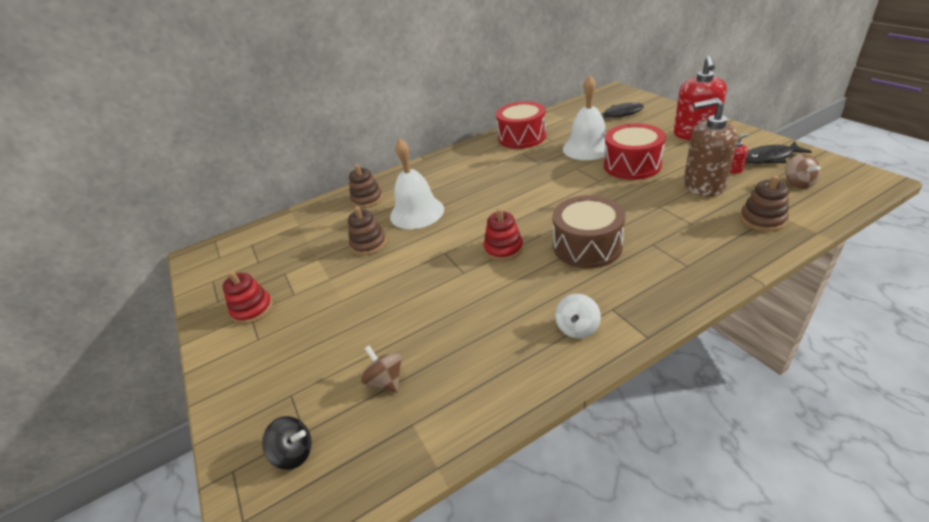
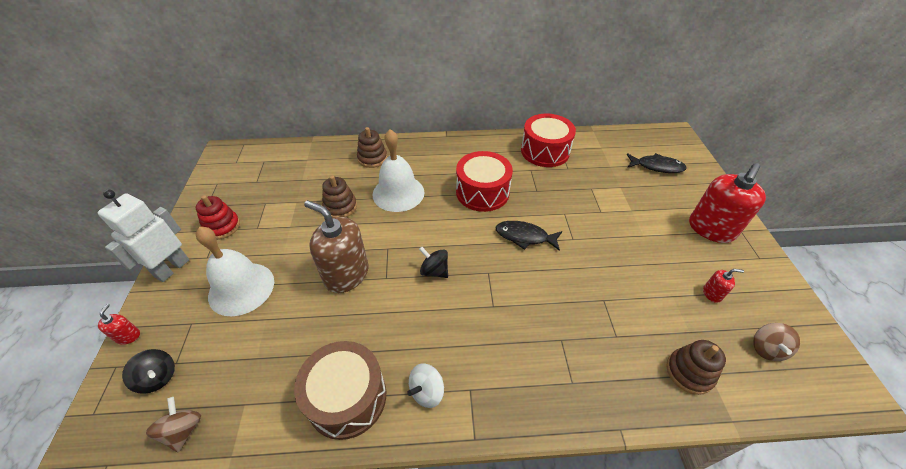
camera: 20 degrees right, 10 degrees up
brown spinning top [361,346,402,393] -> brown spinning top moved to [146,397,201,452]
red stacking toy [483,208,523,261] -> black spinning top [419,247,448,278]
brown drum [553,195,625,268] -> brown drum moved to [294,341,386,440]
white bell [563,75,606,160] -> white bell moved to [196,227,274,316]
red drum [604,123,666,180] -> red drum moved to [456,151,513,212]
brown soap dispenser [684,98,737,197] -> brown soap dispenser moved to [304,200,369,293]
black fish [745,141,812,164] -> black fish moved to [495,221,562,251]
none -> white robot [98,189,189,282]
none -> red soap dispenser [98,304,140,345]

